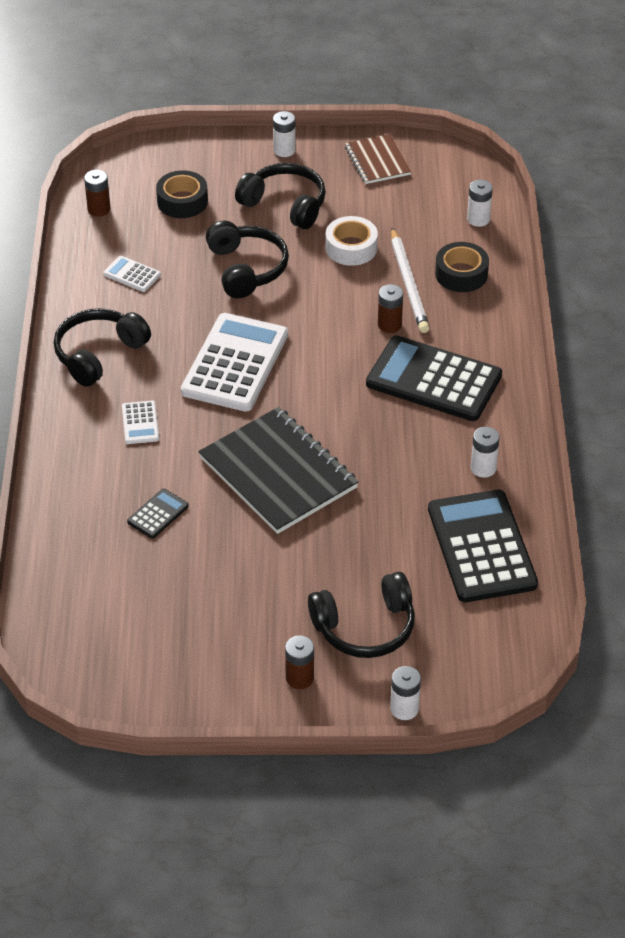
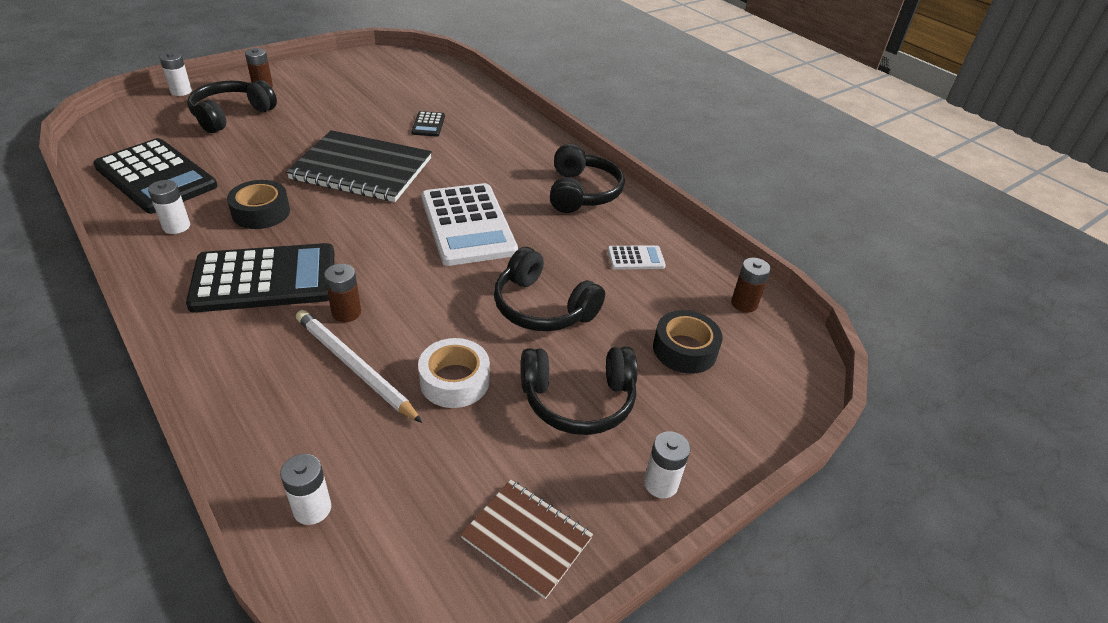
camera: 140 degrees right, 5 degrees down
white calculator [122,401,159,444] -> none
black tape [435,242,489,292] -> black tape moved to [227,180,290,229]

